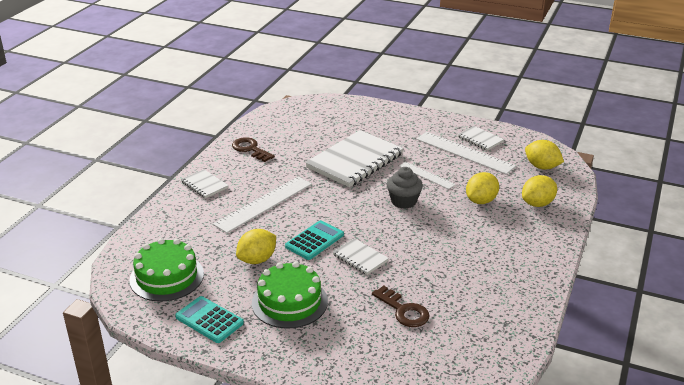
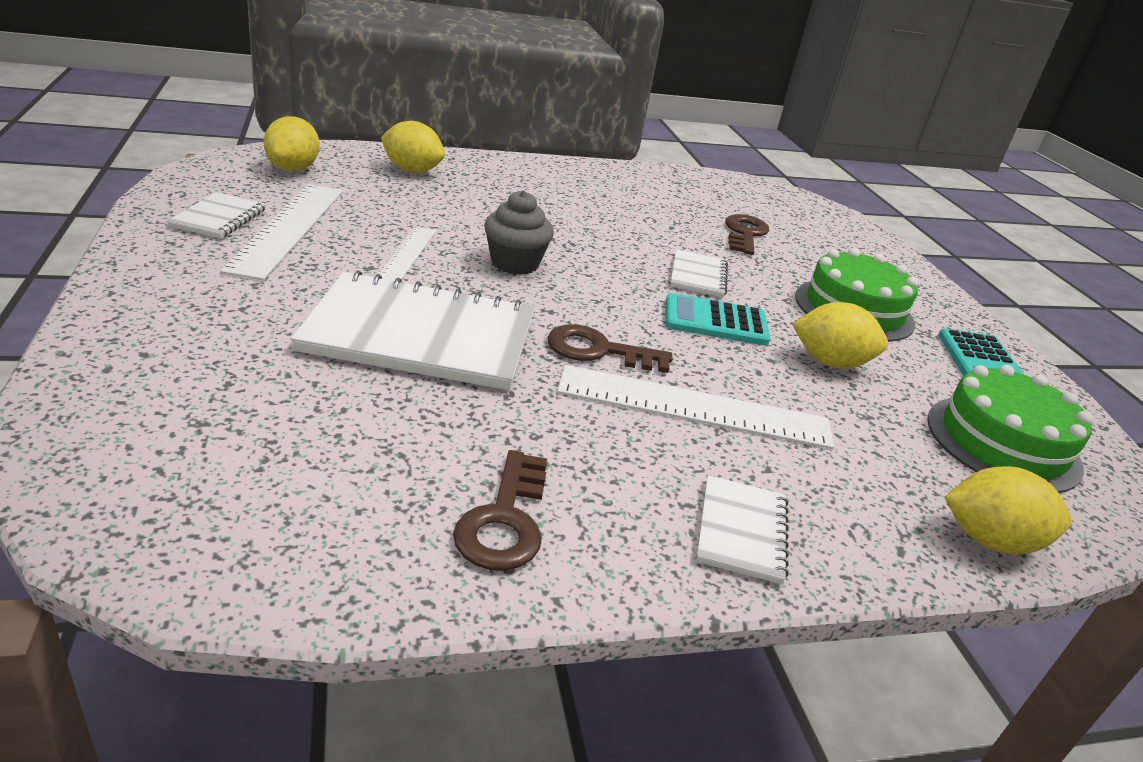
camera: 130 degrees left, 0 degrees up
yellow lemon [466,172,499,204] -> yellow lemon moved to [944,466,1072,554]
none -> brown key [548,324,673,373]

